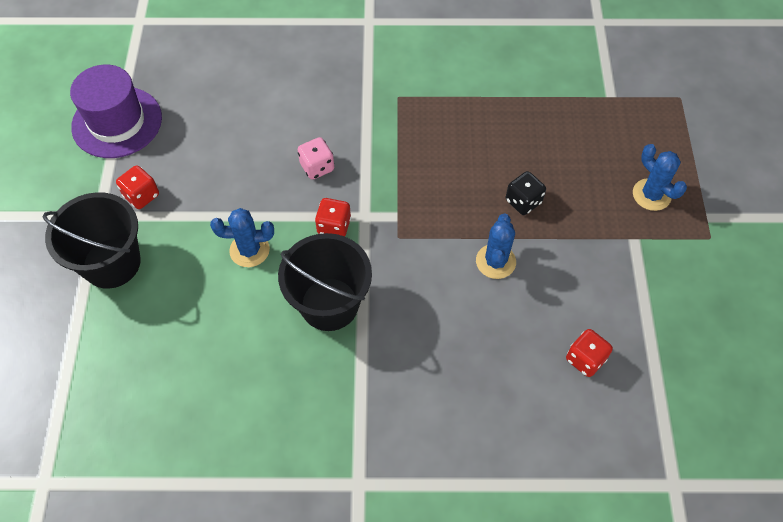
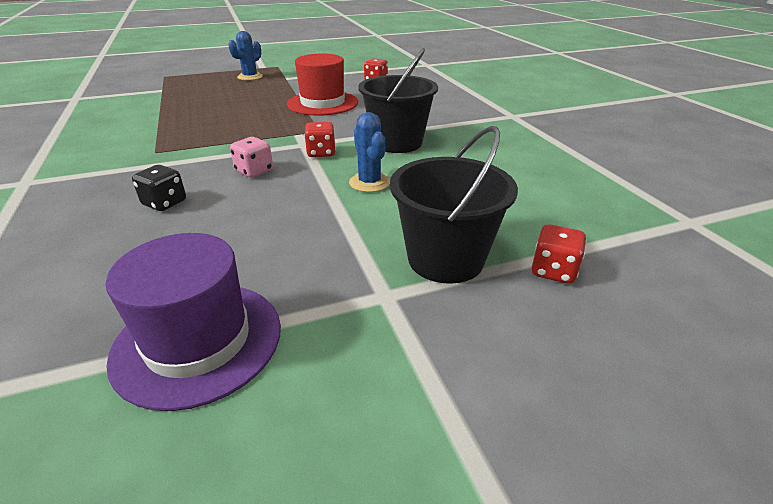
camera: 110 degrees left, 25 degrees down
red dice [116,165,159,209] -> red dice moved to [532,224,587,284]
blue cactus [476,213,516,279] -> red hat [287,54,358,116]
black dice [506,171,546,215] -> black dice moved to [132,165,186,211]

